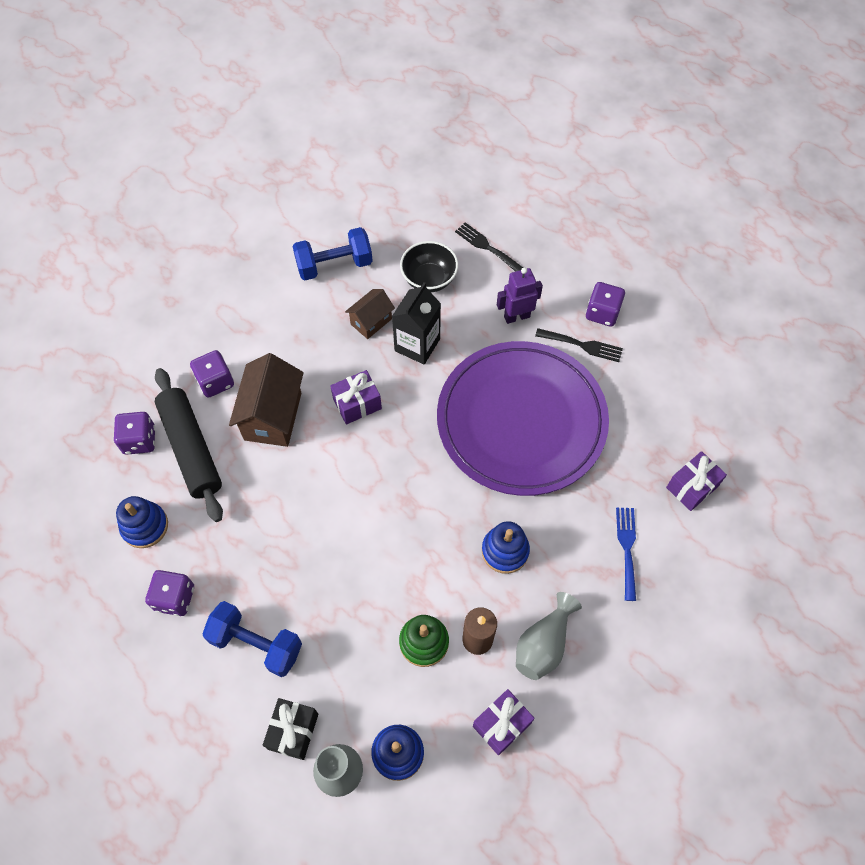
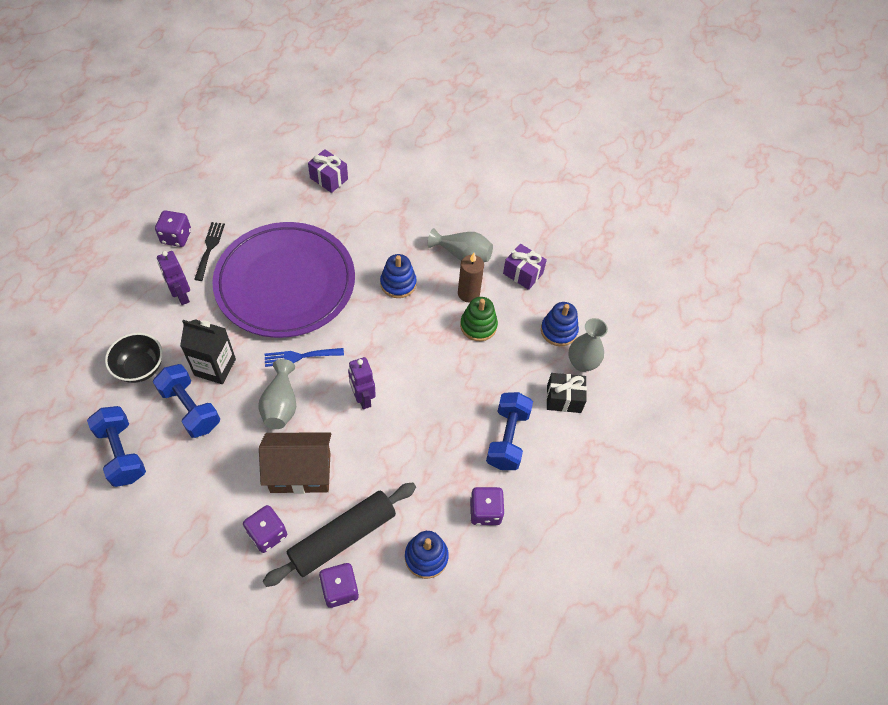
camera: 105 degrees left, 5 degrees down
purple gift [330,370,382,424] -> grey vase [258,359,296,429]
brown house [345,289,395,339] -> blue dumbbell [153,364,220,438]
black fork [455,222,523,272] -> none
blue fork [616,507,636,601] -> blue fork moved to [264,348,344,367]
none -> purple robot [348,357,376,409]

